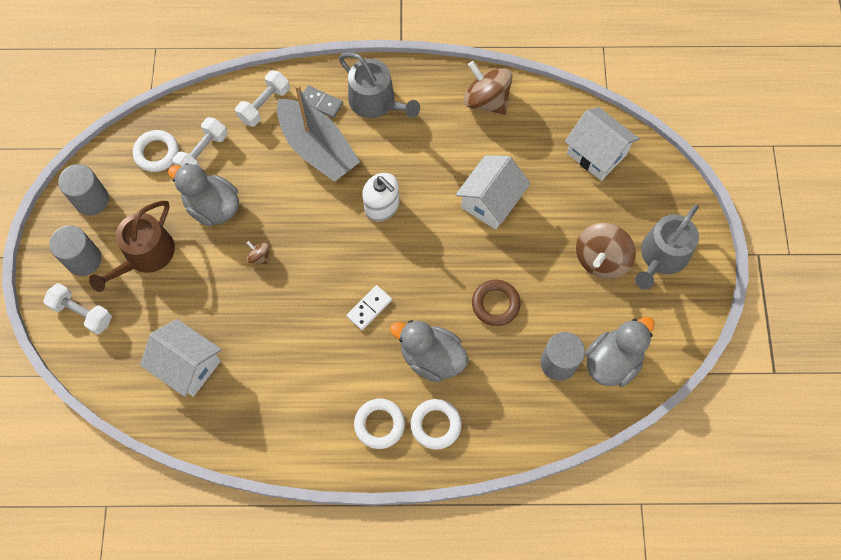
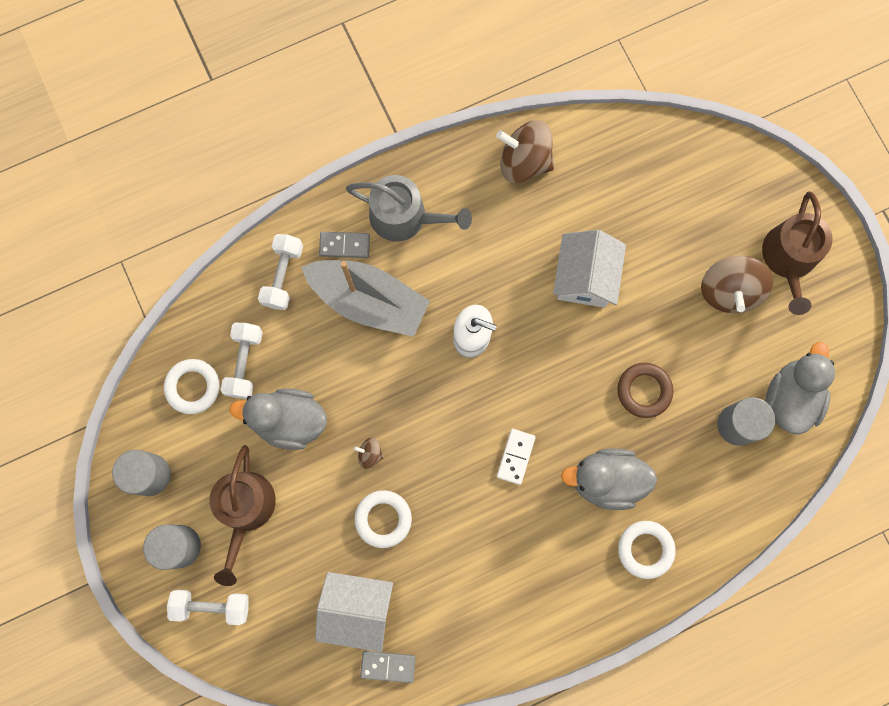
camera: 25 degrees left, 10 degrees up
white ring [354,399,405,449] -> white ring moved to [355,490,412,548]
white house [565,107,639,181] -> none
grey watering can [635,204,699,290] -> brown watering can [762,191,832,315]
none -> grey domino [360,651,416,683]

